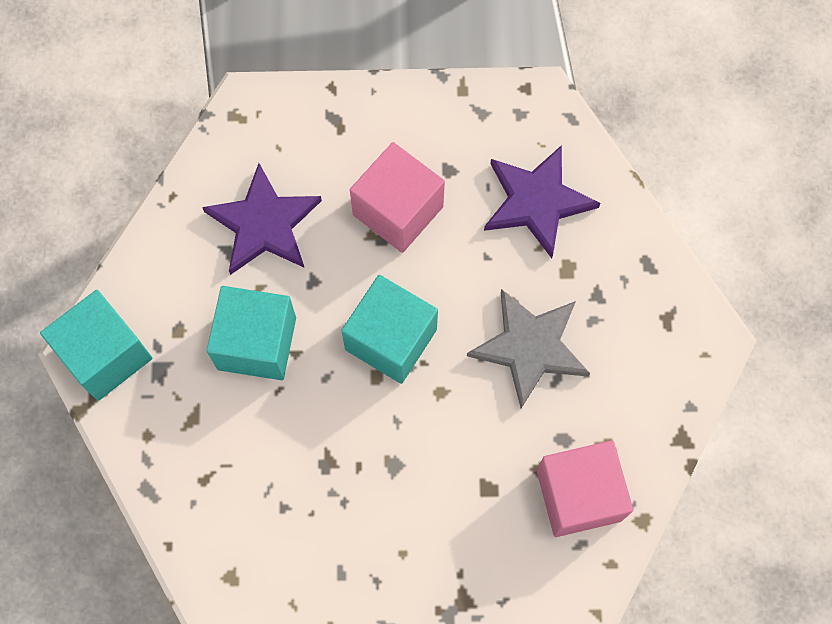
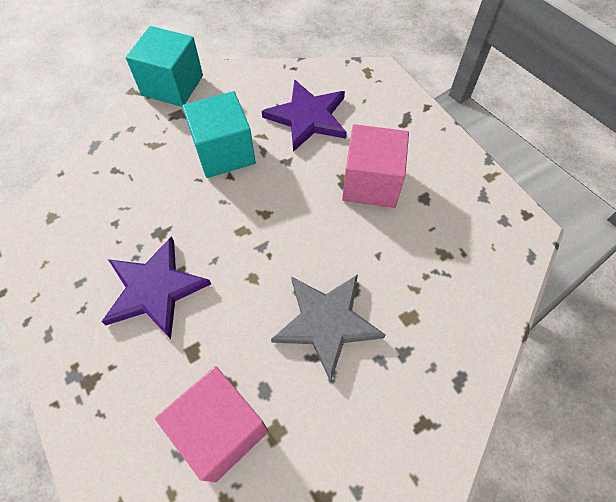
camera: 60 degrees right, 10 degrees down
turquoise cube [341,275,438,384] -> none
purple star [484,145,601,258] -> purple star moved to [101,236,211,339]

